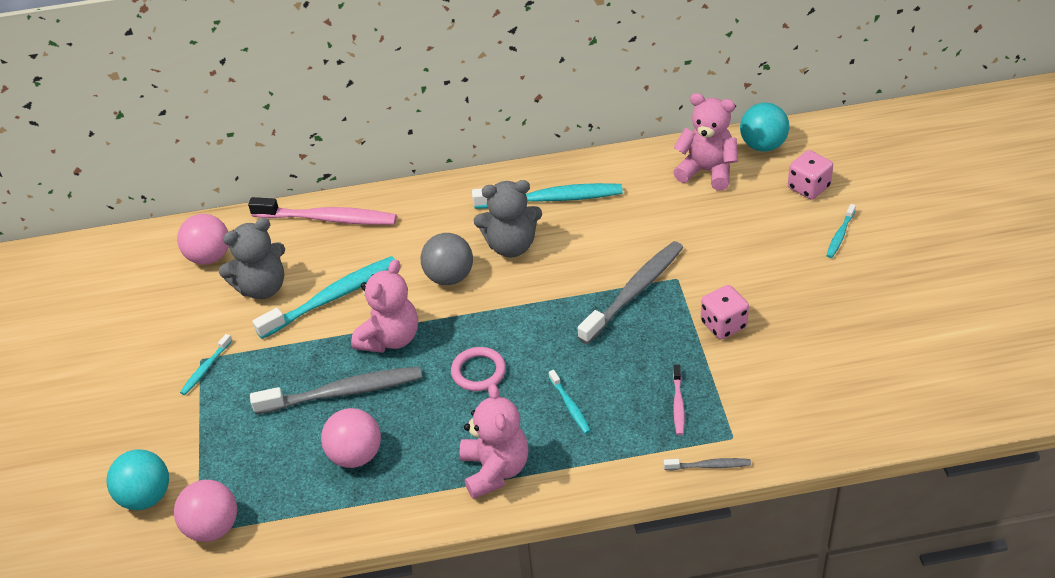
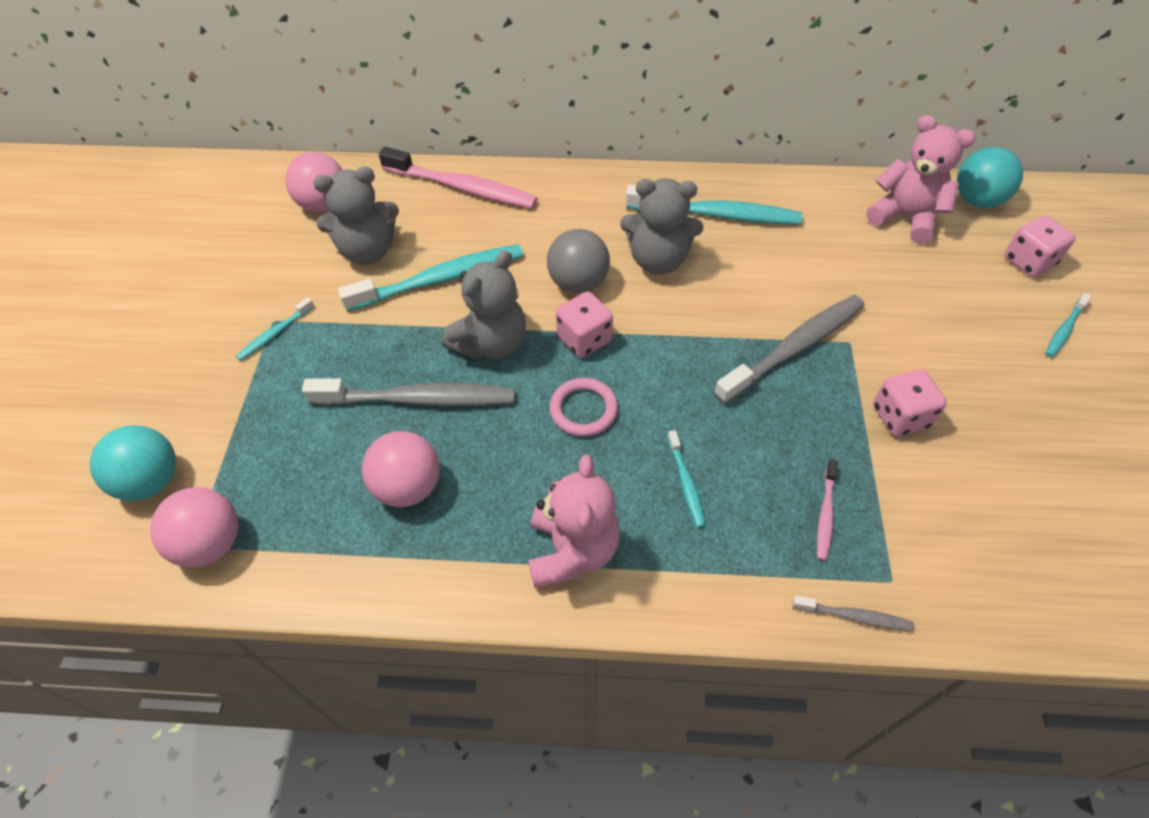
camera: 10 degrees right, 10 degrees up
pink teddy bear [351,260,418,353] -> grey teddy bear [442,251,526,360]
none -> pink dice [556,292,613,358]

